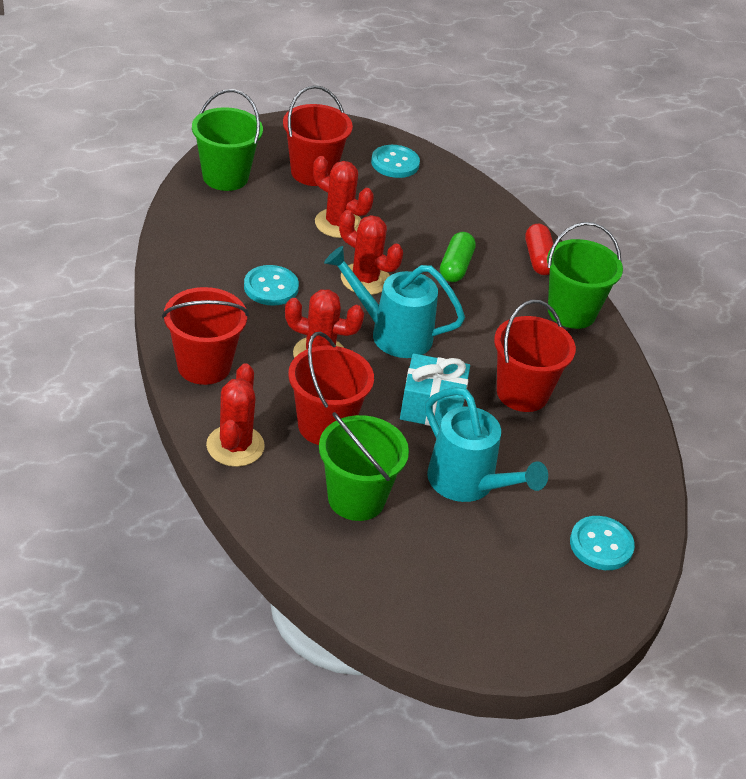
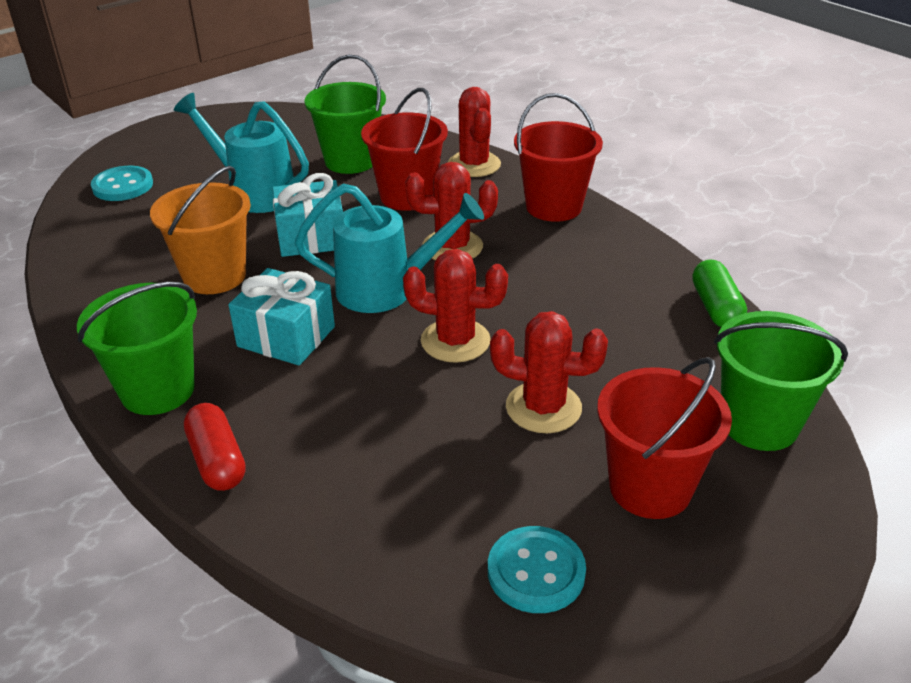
camera: 165 degrees right, 5 degrees down
turquoise button [244,265,299,306] -> none
green capsule [440,232,476,282] -> green capsule moved to [692,259,747,327]
red bucket [494,300,576,412] -> orange bucket [150,166,251,294]
none -> turquoise gift [228,268,335,365]

